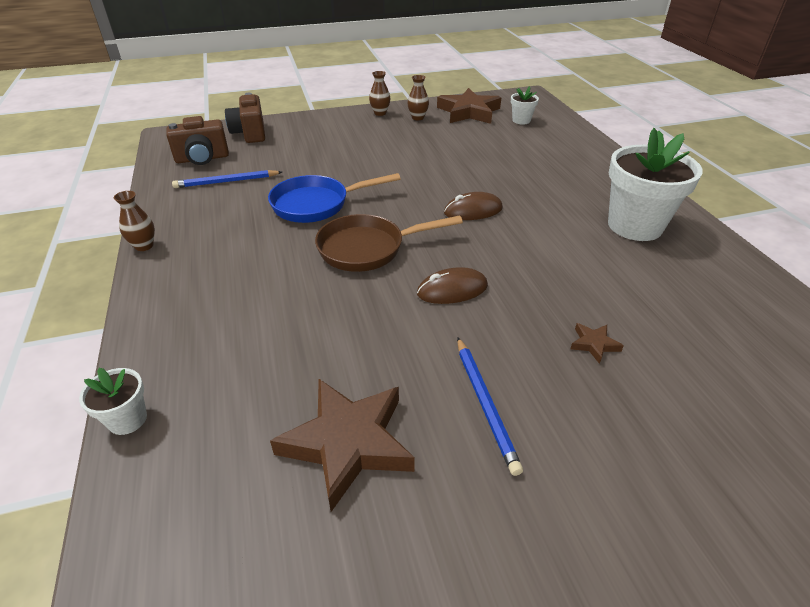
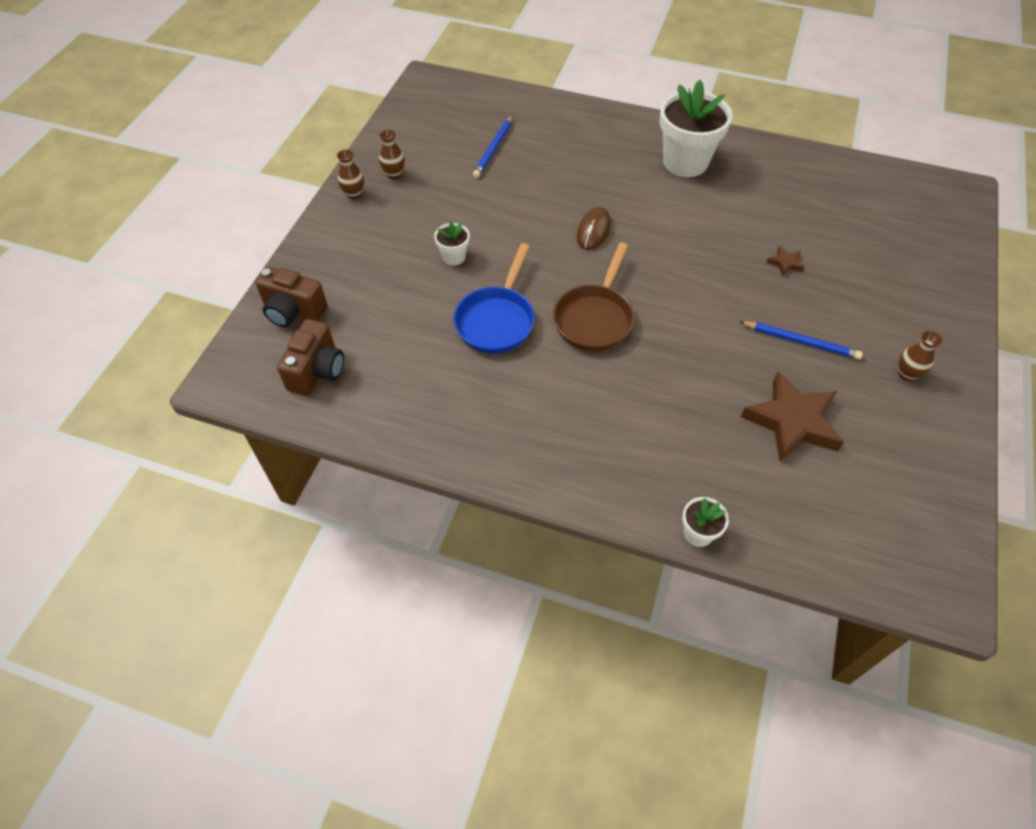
camera: 55 degrees left, 15 degrees up
brown vase [114,191,155,251] -> brown vase moved to [898,331,943,381]
blue pencil [172,170,282,188] -> blue pencil moved to [473,115,513,178]
brown mouse [417,267,488,304] -> none
brown star [437,88,501,124] -> none
white flower pot [511,86,539,124] -> white flower pot moved to [434,221,470,265]

